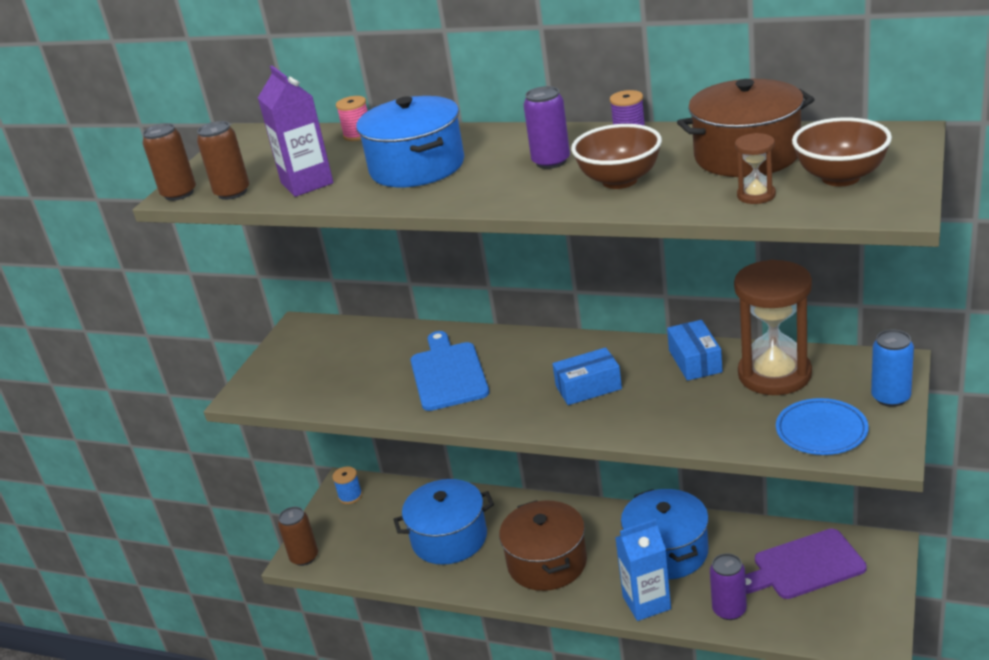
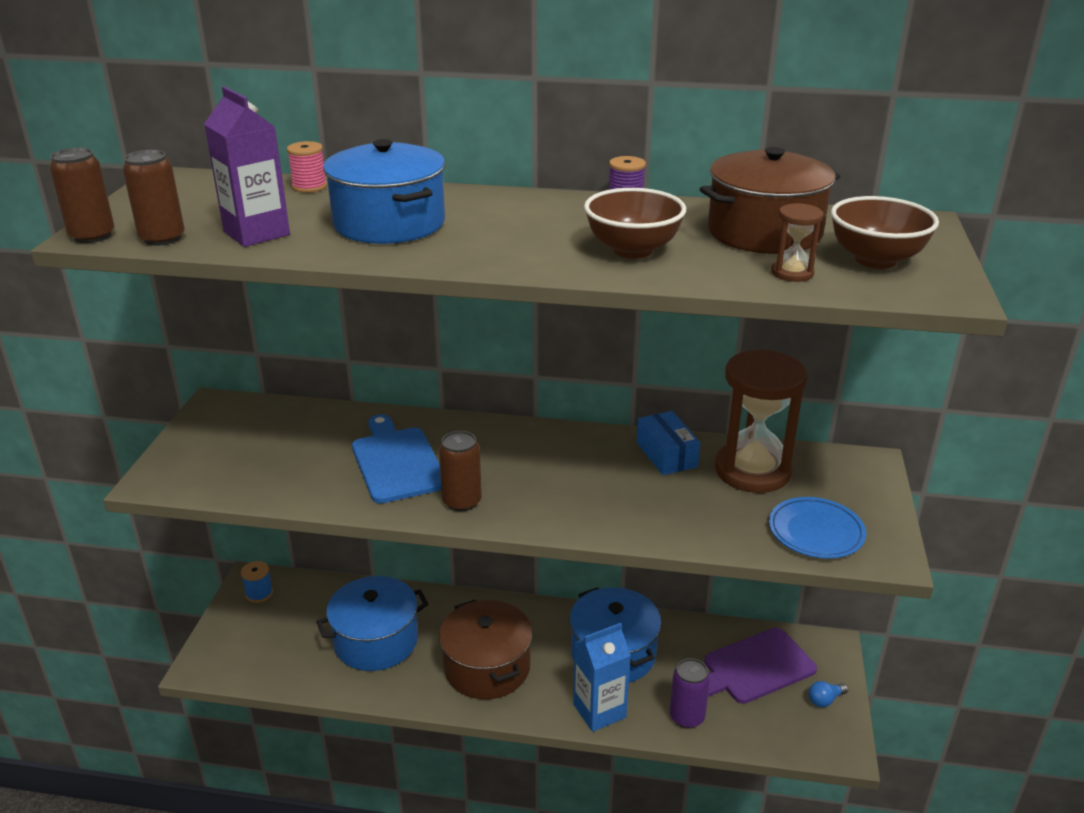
camera: 15 degrees left, 0 degrees up
brown can [278,507,318,566] -> brown can moved to [439,431,482,511]
purple can [523,86,570,169] -> none
blue box [552,347,622,405] -> none
blue can [871,329,914,407] -> none
none -> blue light bulb [808,681,848,707]

